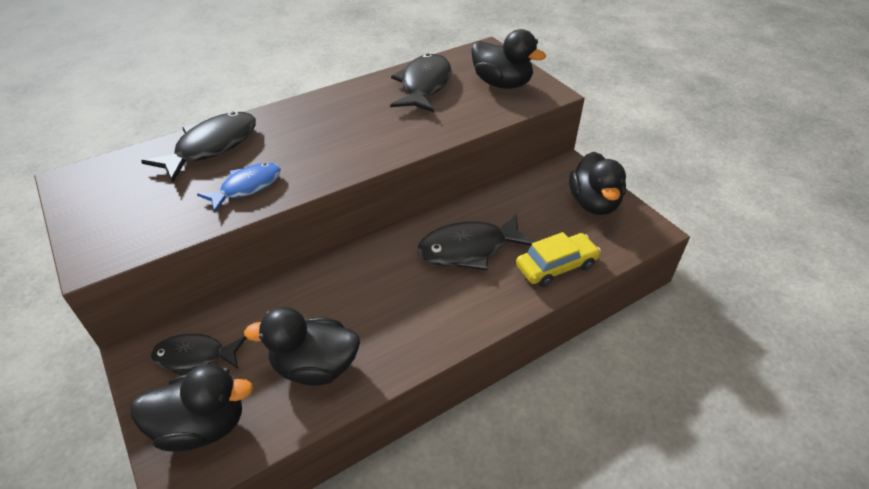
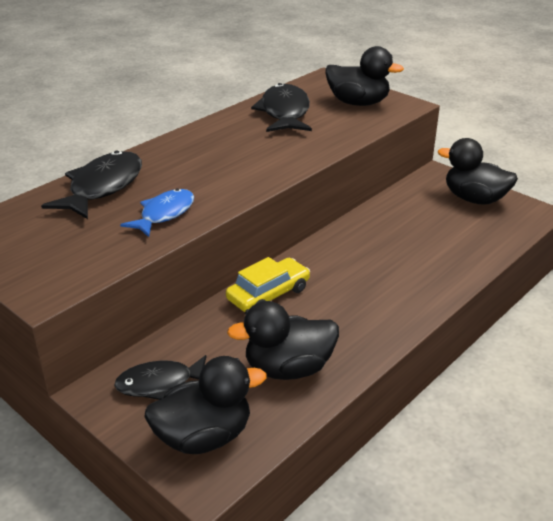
camera: 15 degrees left, 10 degrees down
black fish [417,214,534,270] -> none
yellow car [516,232,601,287] -> yellow car moved to [226,257,310,312]
black duck [569,152,626,215] -> black duck turned 135 degrees clockwise [438,138,518,205]

